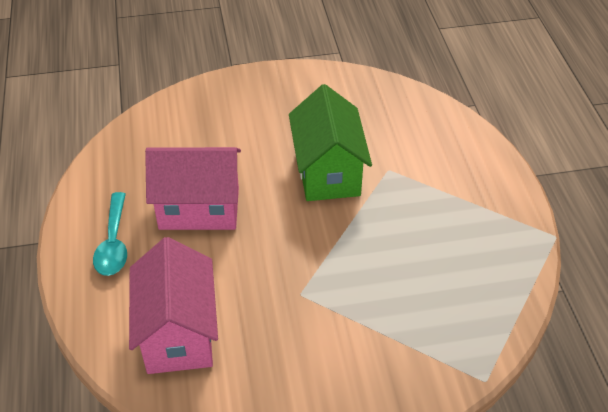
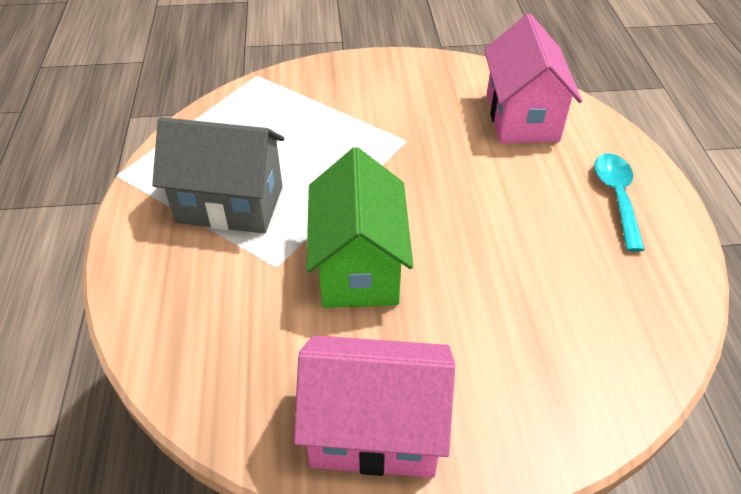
camera: 175 degrees left, 0 degrees up
pink house [145,147,241,230] -> pink house moved to [294,335,455,478]
none -> grey house [152,117,285,234]

